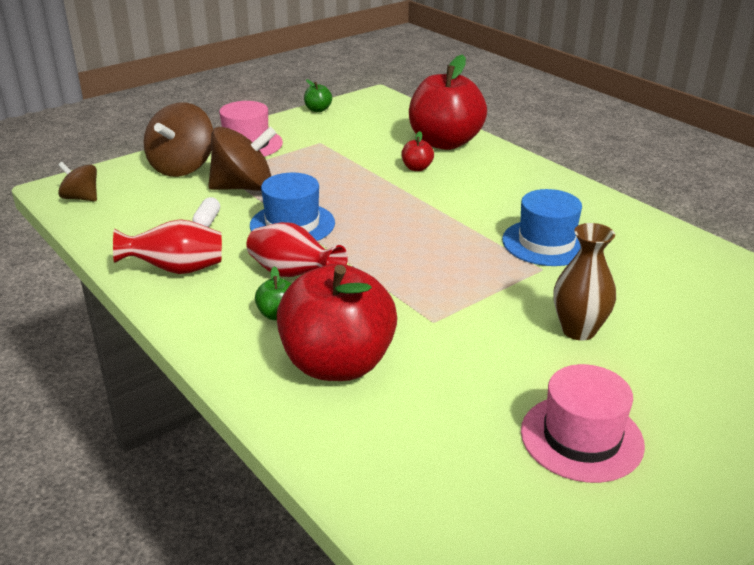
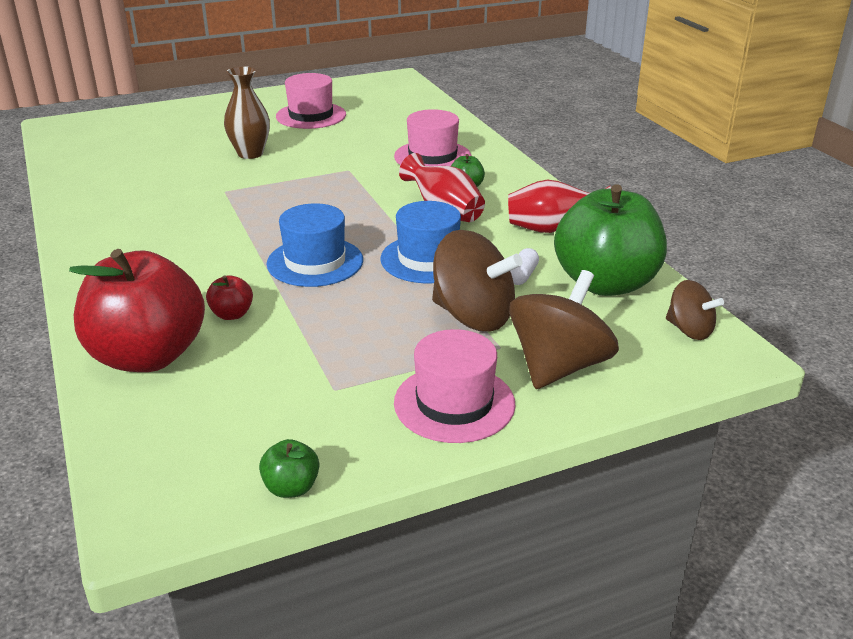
camera: 165 degrees left, 0 degrees up
brown spinning top [208,127,277,191] -> brown spinning top turned 150 degrees counterclockwise [432,230,522,331]
red apple [277,264,397,381] -> pink hat [394,109,471,166]
blue hat [502,189,582,266] -> blue hat moved to [267,203,363,287]
none -> green apple [554,184,667,296]

